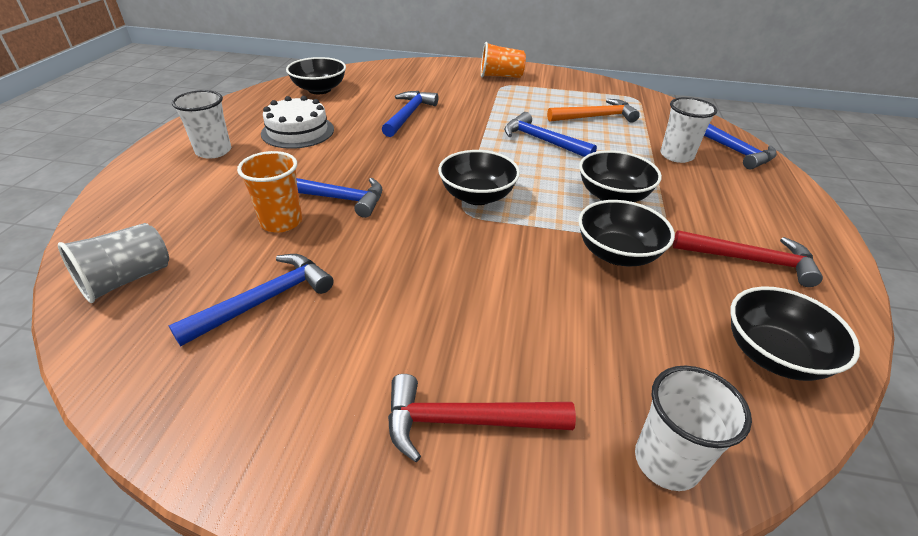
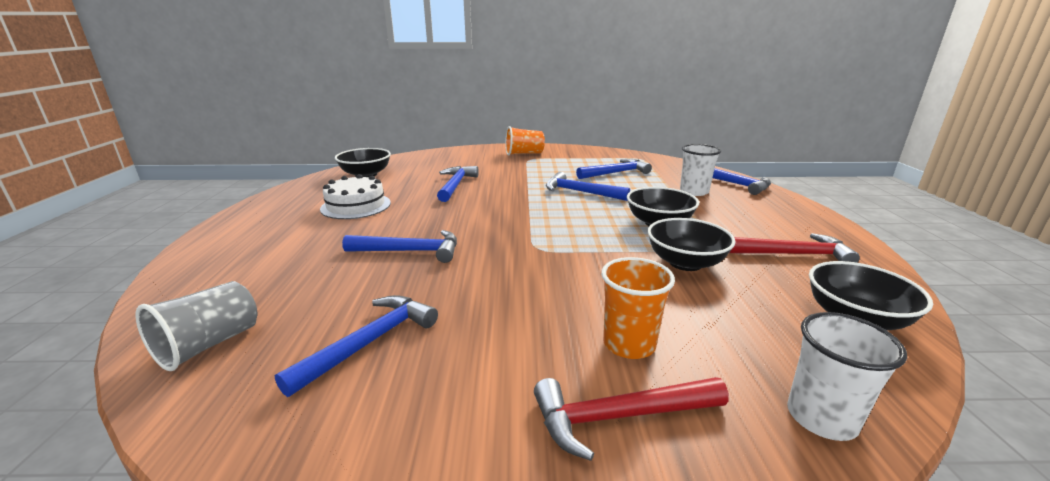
camera: 10 degrees left, 15 degrees down
white cup [172,90,231,159] -> none
orange cup [237,151,302,233] -> orange cup moved to [601,257,675,359]
black bowl [438,150,520,205] -> none
orange hammer [547,99,640,123] -> blue hammer [576,159,652,179]

